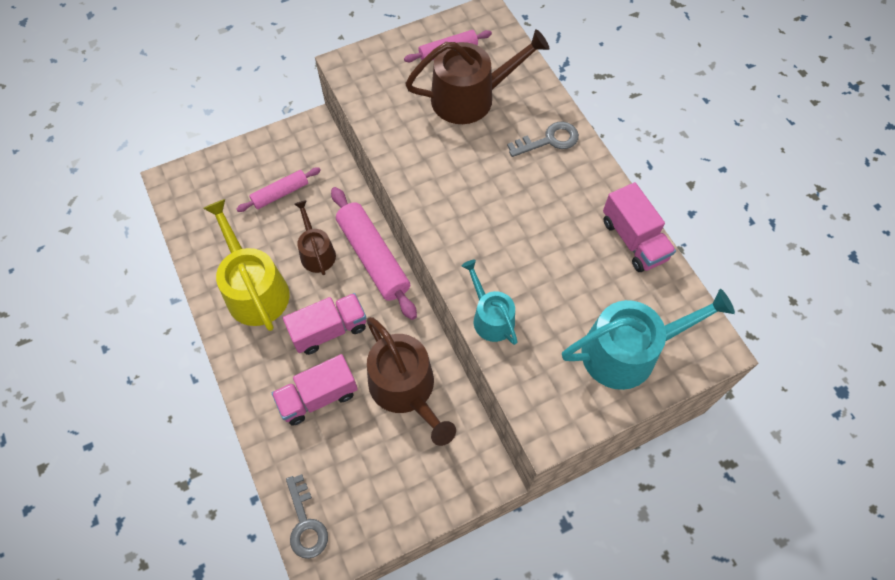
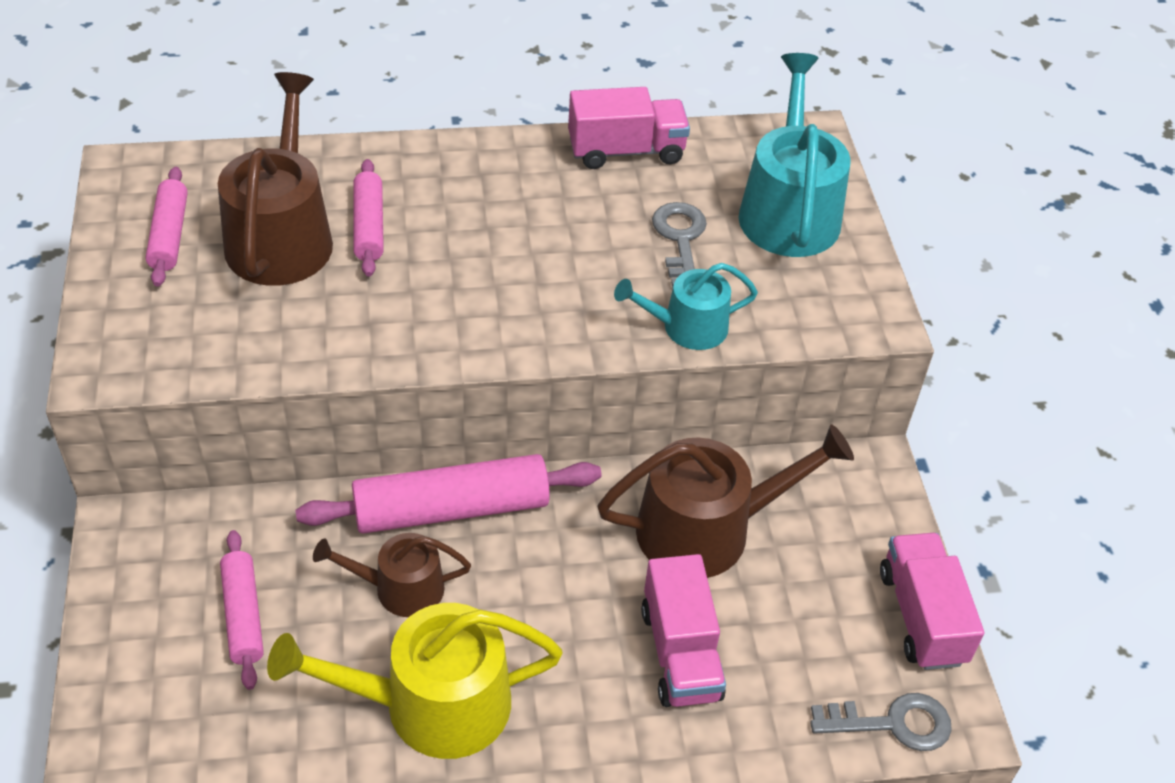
camera: 75 degrees left, 15 degrees down
pink truck [283,293,366,355] -> pink truck moved to [880,533,984,670]
grey key [507,122,579,157] -> grey key moved to [652,202,707,288]
none -> pink rolling pin [353,159,384,277]

